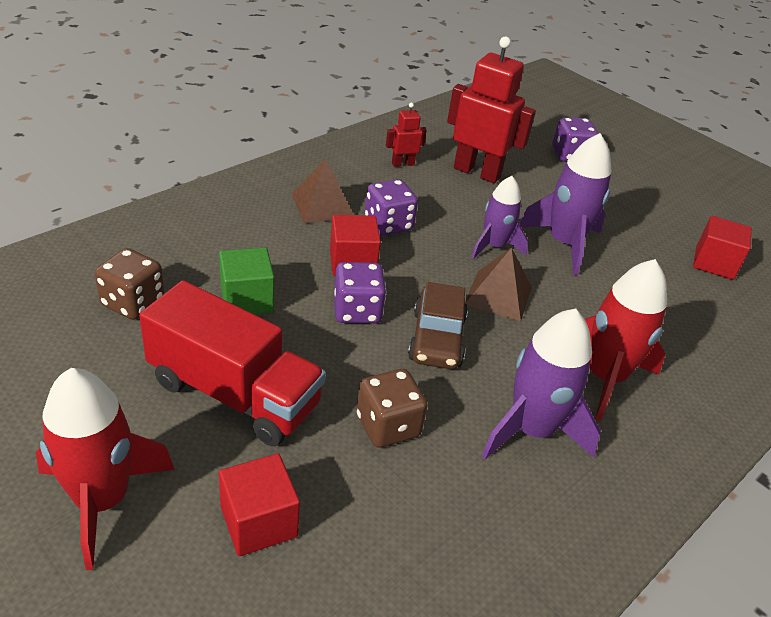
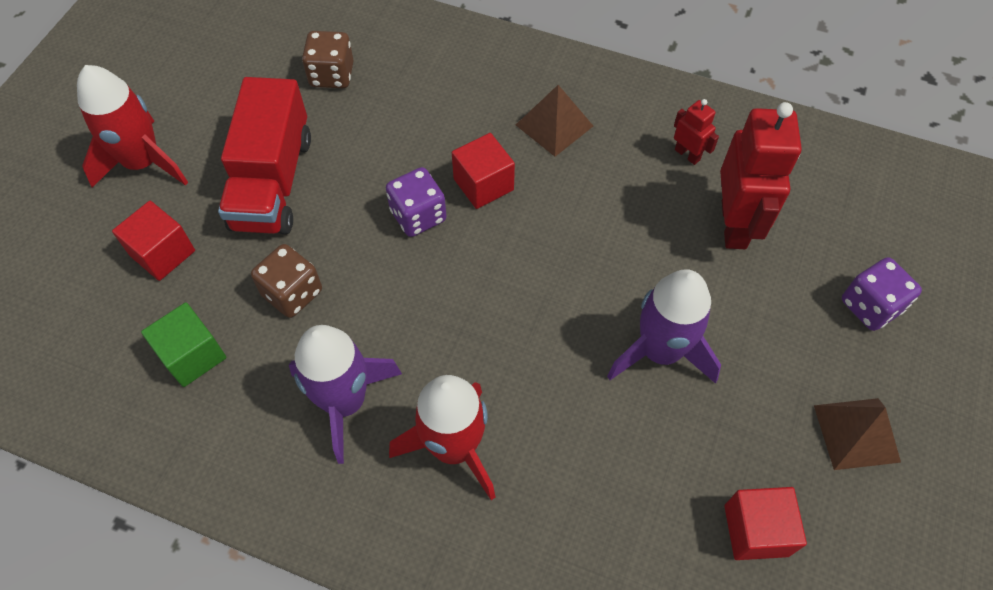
camera: 70 degrees right, 20 degrees up
green cube [219,248,274,314] -> green cube moved to [141,302,226,387]
purple dice [365,179,418,236] -> none
brown car [408,282,468,369] -> none
brown pyramid [465,248,532,322] -> brown pyramid moved to [814,398,901,470]
purple rocket [471,176,528,259] -> none

